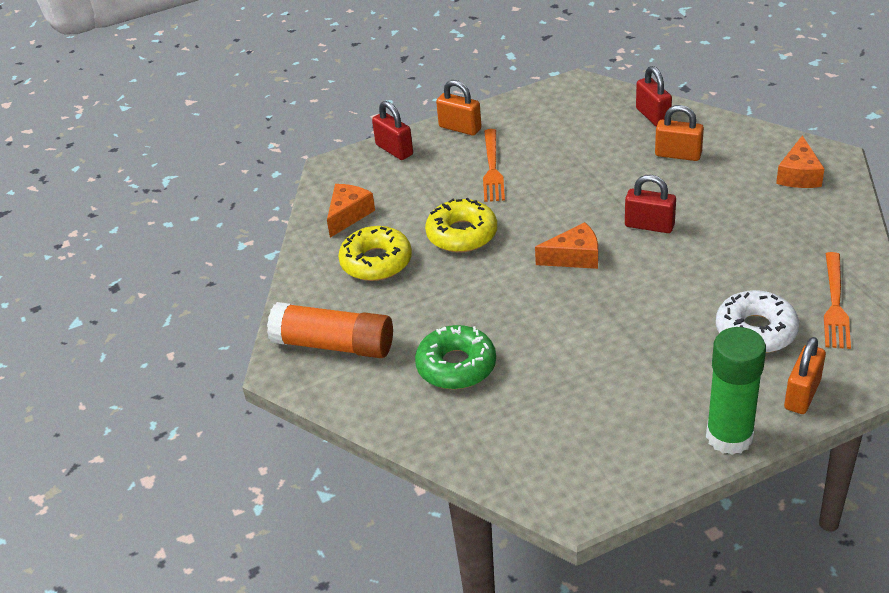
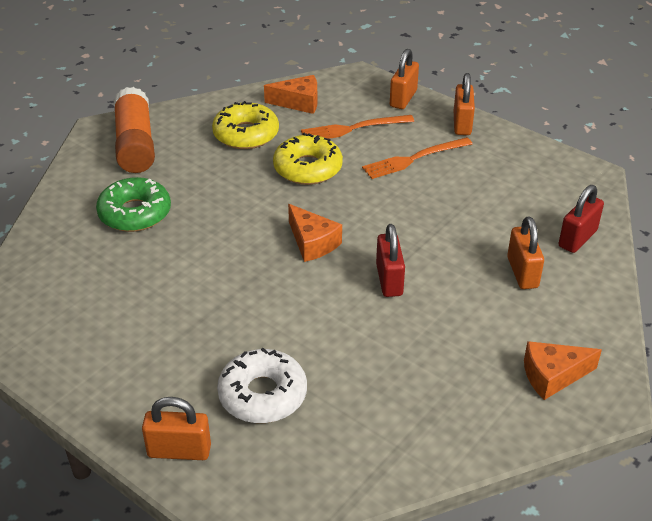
camera: 60 degrees right, 0 degrees up
red padlock [372,101,413,160] -> orange padlock [390,49,419,109]
green glue stick [706,327,766,455] -> none
orange fork [824,252,851,349] -> orange fork moved to [301,115,414,139]

